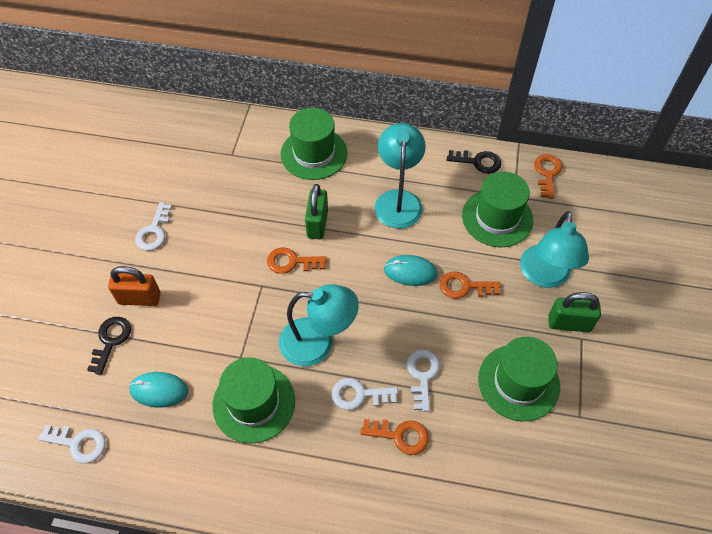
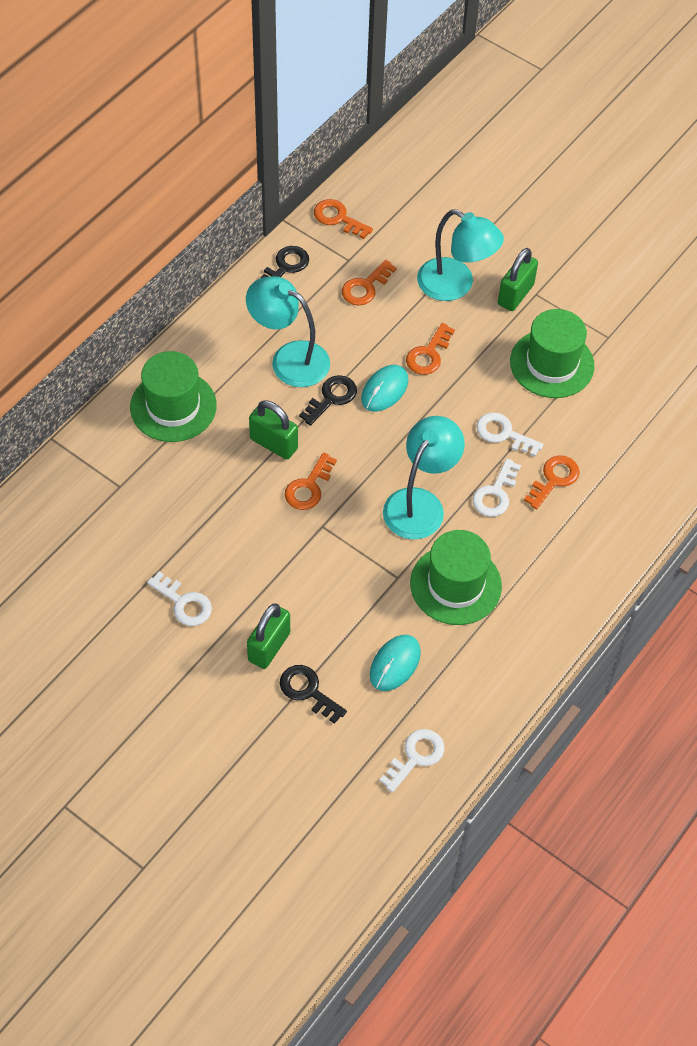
camera: 65 degrees left, 0 degrees up
orange padlock [108,266,161,306] -> green padlock [247,603,290,669]
green hat [462,171,533,247] -> orange key [342,260,397,305]
none -> black key [299,375,357,426]

